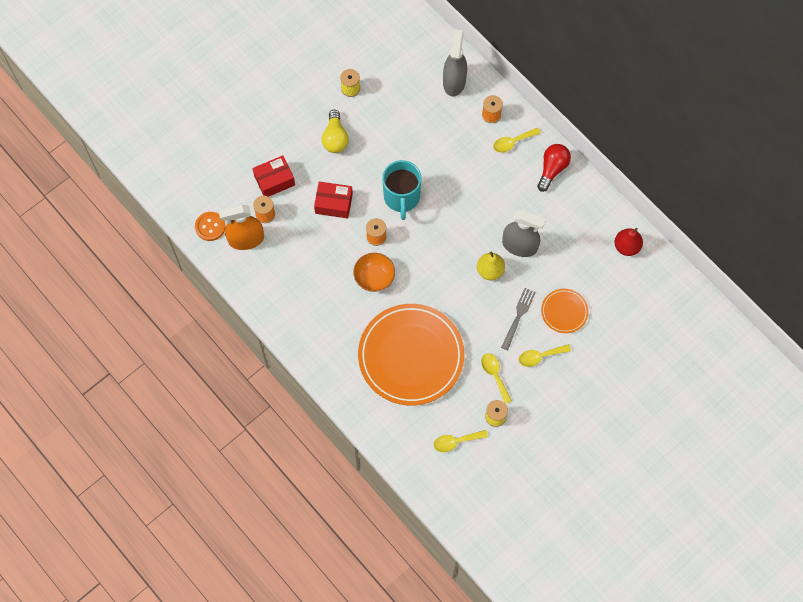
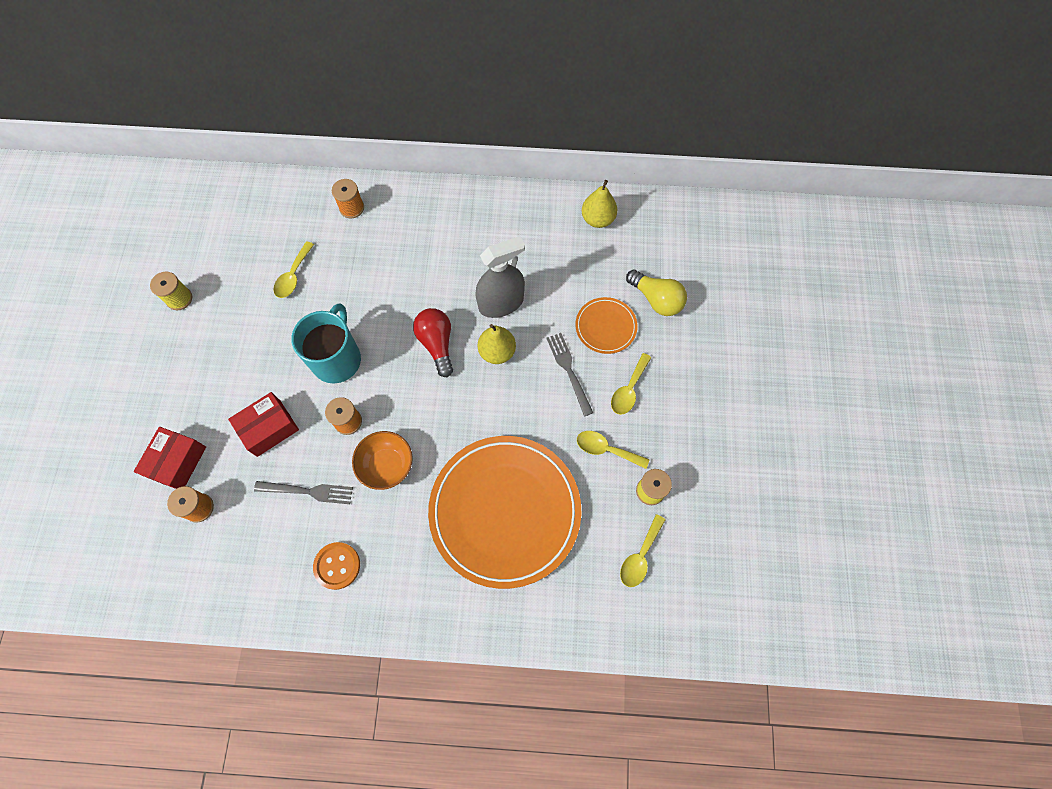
camera: 45 degrees left, 0 degrees up
orange button [195,212,226,241] -> orange button moved to [313,542,360,590]
orange spray bottle [219,205,264,250] -> none
yellow light bulb [322,110,349,153] -> yellow light bulb moved to [626,269,687,316]
turquoise mug [382,160,422,220] -> turquoise mug turned 120 degrees counterclockwise [291,303,361,383]
grey spray bottle [443,29,467,96] -> none
yellow spoon [493,128,541,153] -> yellow spoon moved to [273,241,314,298]
red light bulb [537,144,571,192] -> red light bulb moved to [413,308,453,377]
red pear [615,228,643,256] -> yellow pear [582,180,617,228]
none -> grey fork [254,481,353,504]

